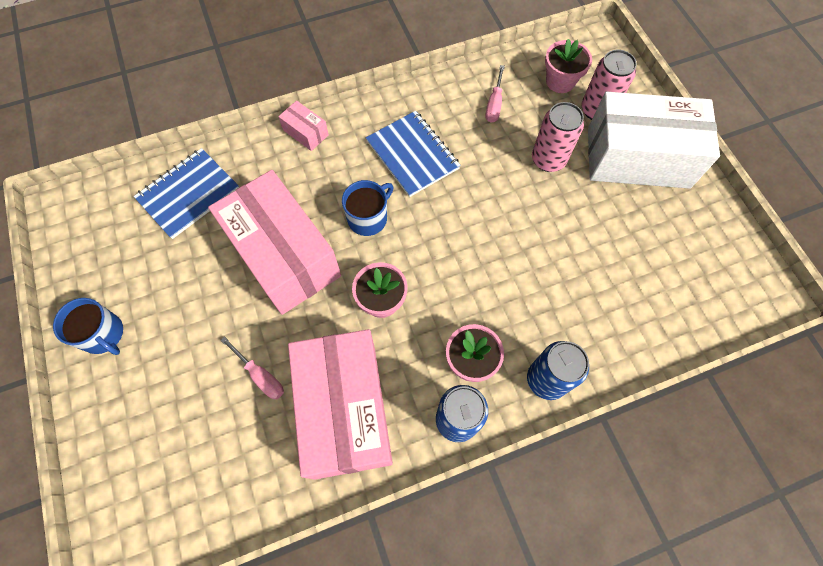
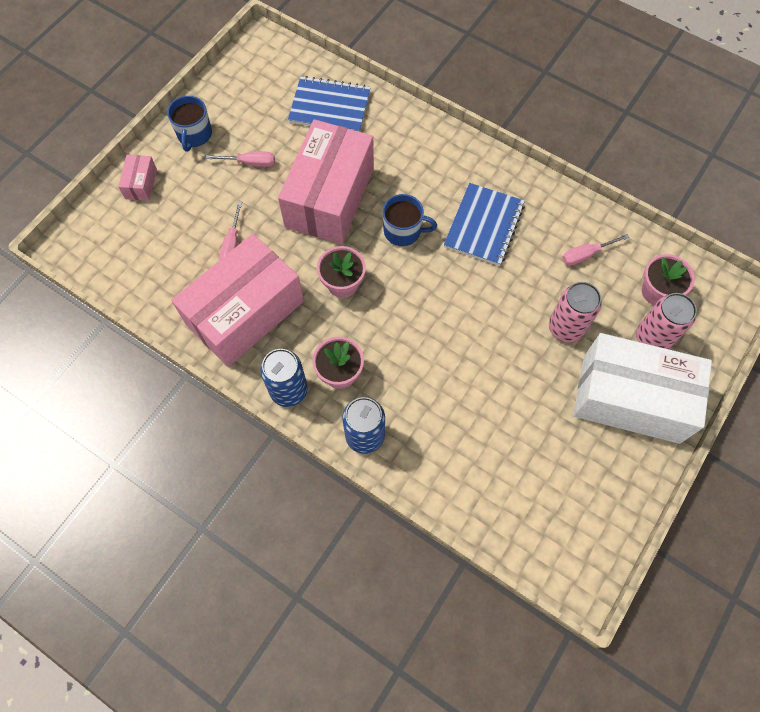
camera: 55 degrees right, 0 degrees up
pink box [278,100,329,151] -> pink box moved to [118,155,157,201]
white box [588,92,720,189] -> white box turned 45 degrees counterclockwise [573,333,712,444]
none -> pink screwdriver [206,151,275,167]

